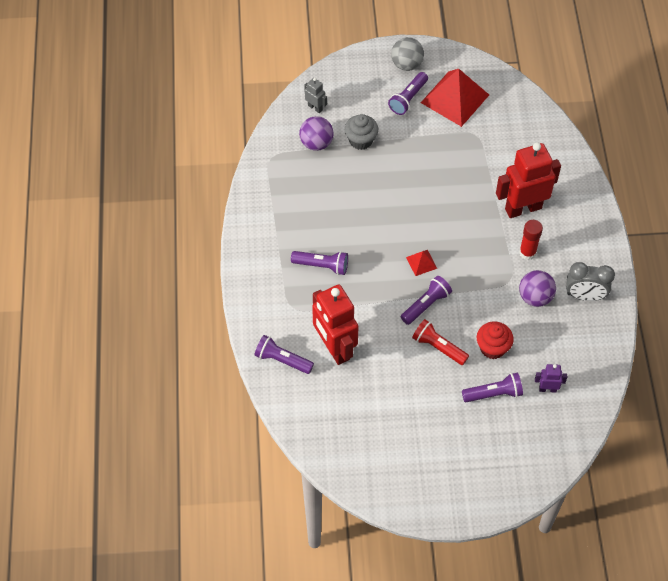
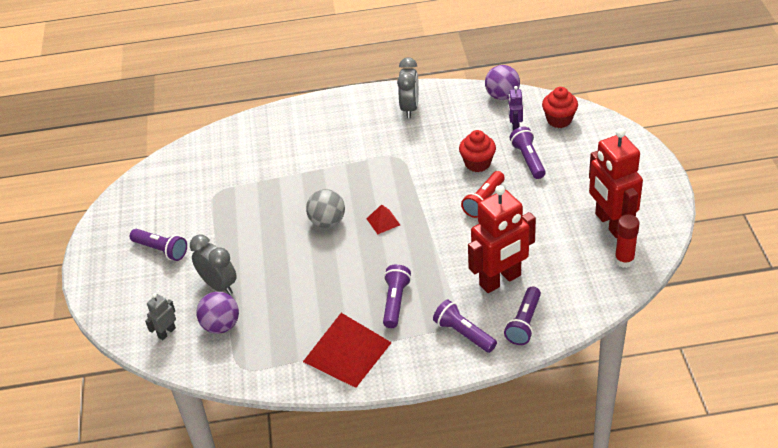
camera: 90 degrees left, 15 degrees down
grey cupcake [345,114,378,150] -> grey clock [190,235,237,295]
grey ball [391,37,424,71] -> grey ball moved to [306,189,345,228]
purple flashlight [401,276,452,325] -> purple flashlight moved to [433,300,497,353]
red pyramid [421,69,489,127] -> red pyramid moved to [303,313,392,388]
red robot [496,142,561,218] -> red robot moved to [589,128,643,238]
red glue stick [519,220,543,260] -> red glue stick moved to [615,214,640,268]
purple ball [519,270,556,307] -> purple ball moved to [485,65,520,100]
none -> red cupcake [542,87,578,128]

